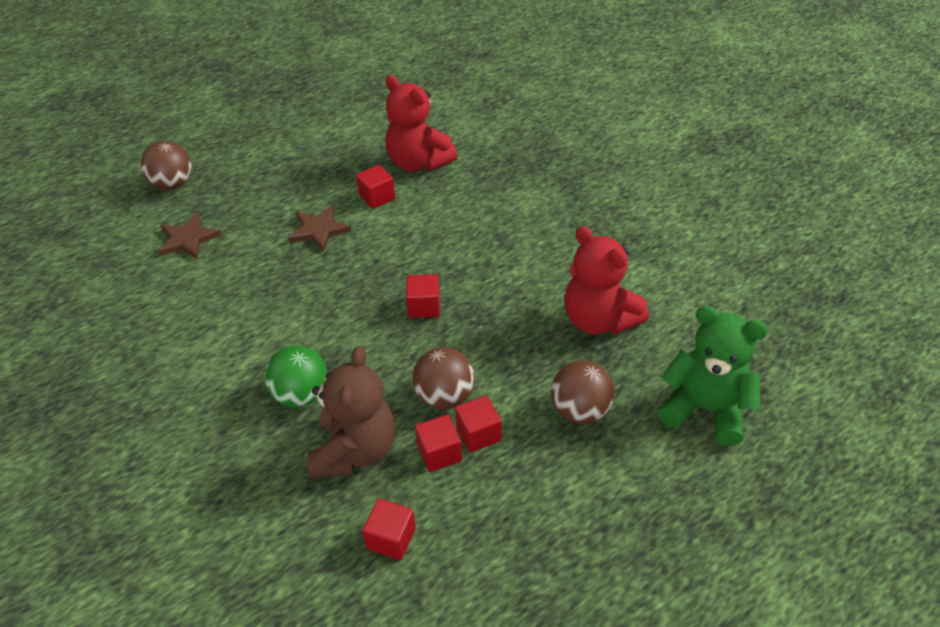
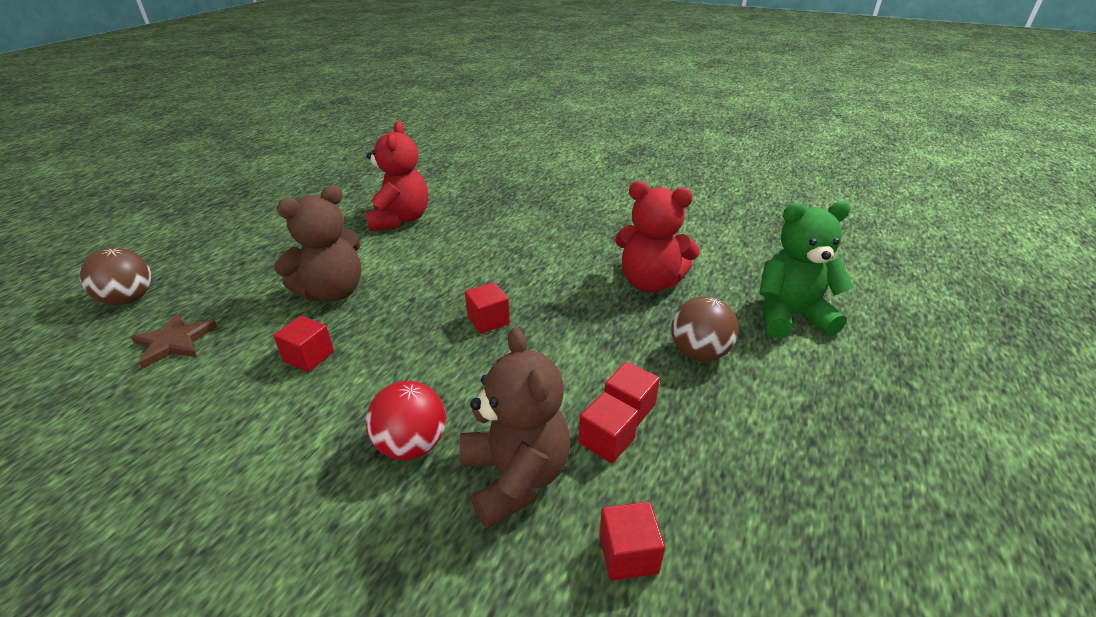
camera: 30 degrees left, 10 degrees down
green ball [265,346,327,407] -> red ball [366,381,446,460]
brown star [288,205,351,252] -> brown teddy bear [274,185,361,302]
red cube [356,165,395,209] -> red cube moved to [273,316,334,372]
red teddy bear [386,75,458,172] -> red teddy bear turned 105 degrees counterclockwise [366,121,428,231]
brown ball [412,347,475,410] -> none

